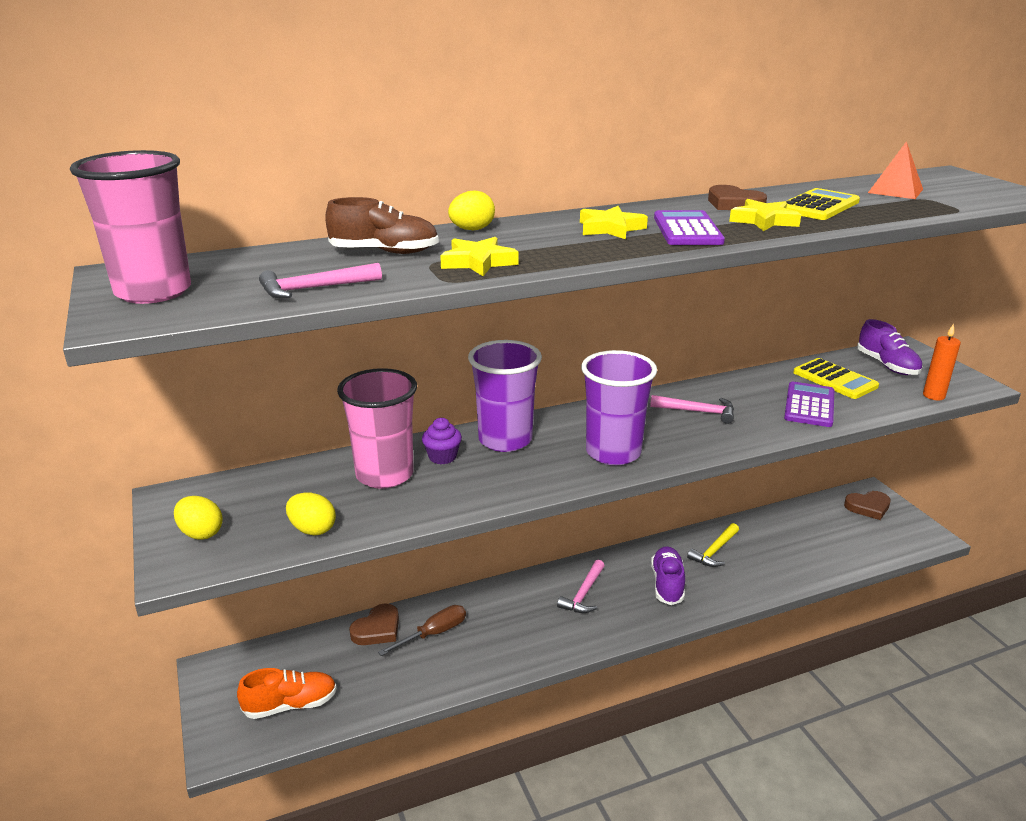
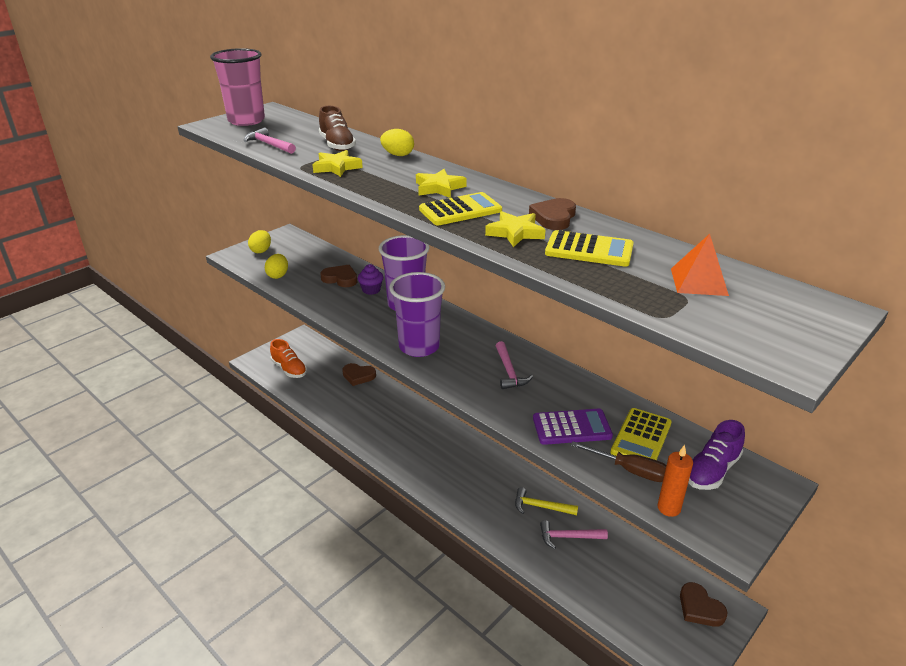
camera: 65 degrees right, 5 degrees up
pink cup [337,368,417,489] -> brown heart [320,265,357,287]
brown screwdriver [378,605,466,656] -> brown screwdriver moved to [571,441,667,482]
pink hammer [557,560,605,613] -> pink hammer moved to [540,520,608,549]
purple shoe [651,546,685,605] -> none
purple calculator [654,210,725,245] -> yellow calculator [419,192,502,225]

